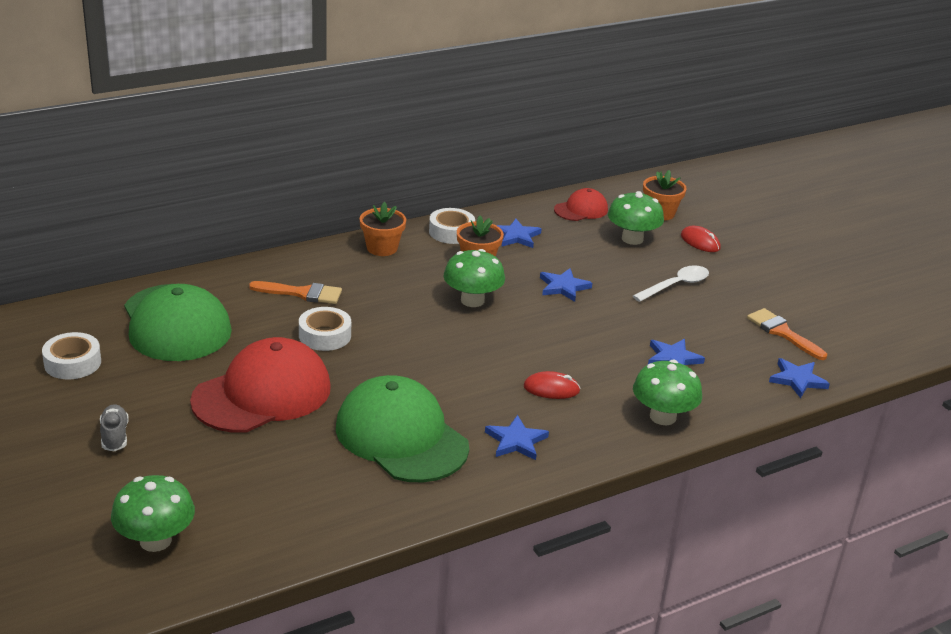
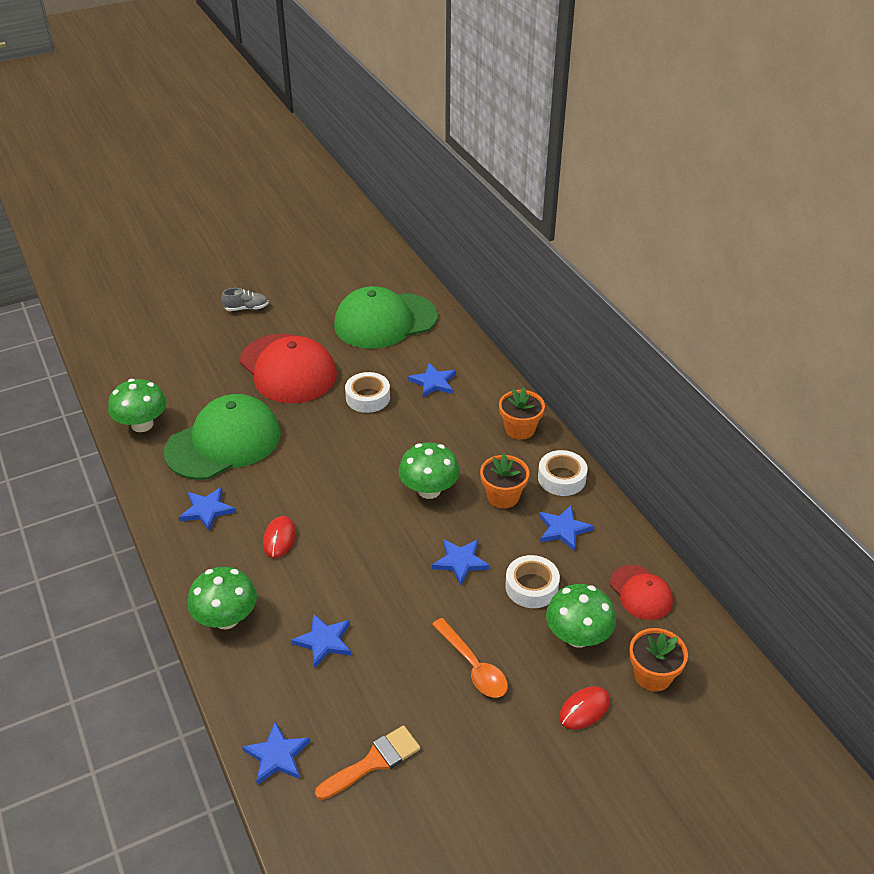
camera: 95 degrees right, 10 degrees up
white tape [42,332,101,379] -> white tape moved to [505,555,560,608]
green mushroom [111,475,195,552] -> green mushroom moved to [108,379,167,432]
orange brush [249,281,342,304] -> blue star [408,363,456,398]
white spoon [633,265,709,302] -> orange spoon [432,618,508,698]

